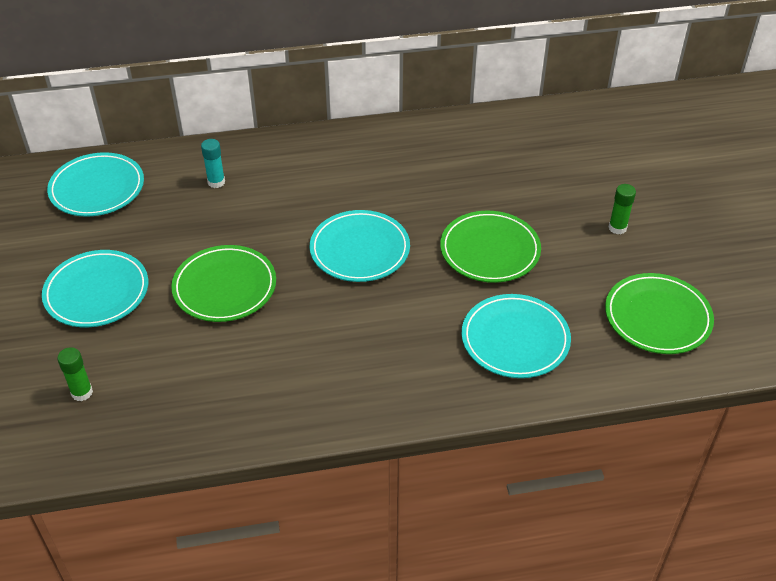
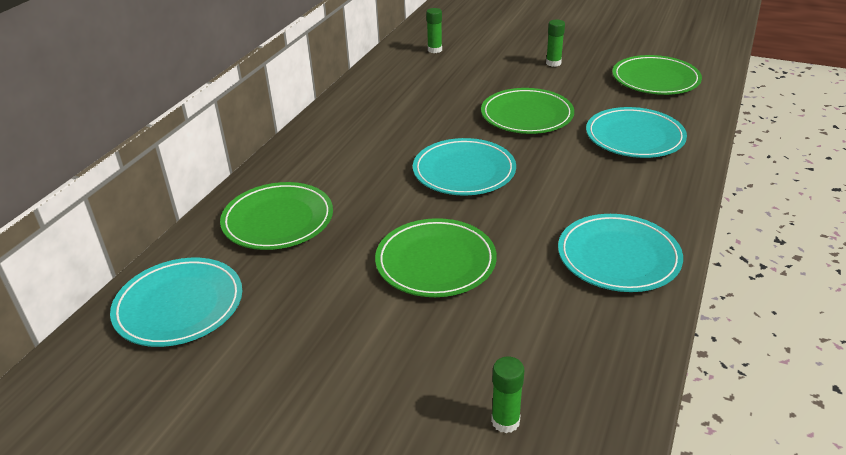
camera: 55 degrees left, 10 degrees down
turquoise plate [42,250,148,327] -> turquoise plate moved to [558,214,683,292]
turquoise glue stick [201,139,225,188] -> green plate [220,182,333,250]
none -> green glue stick [426,8,442,53]

